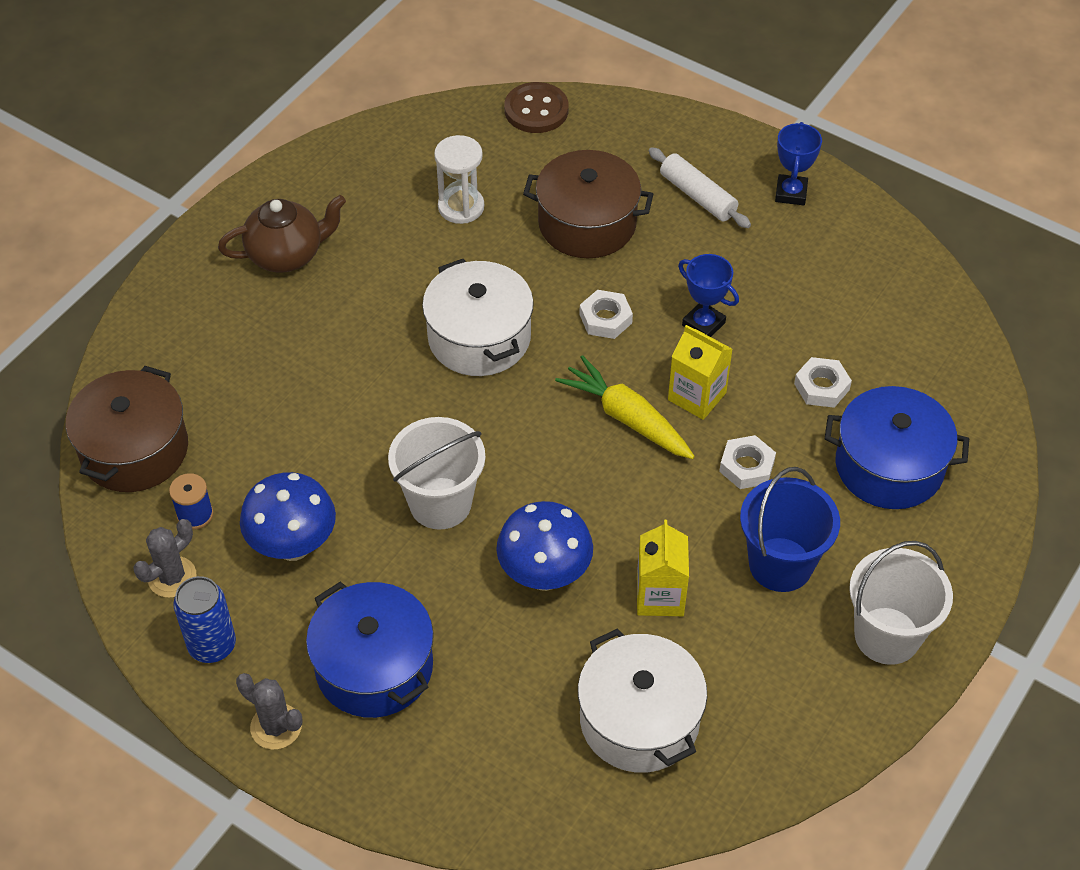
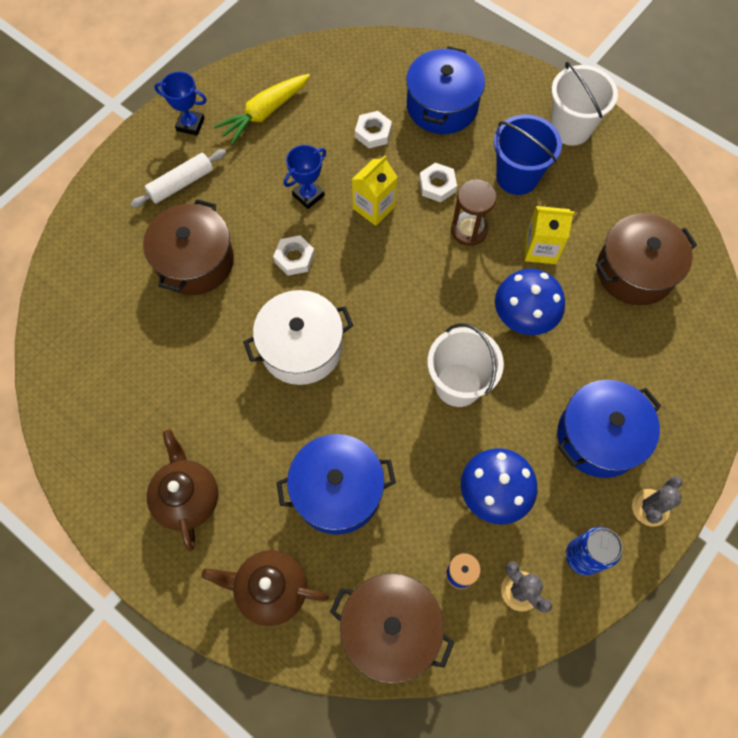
camera: 85 degrees left, 15 degrees up
white hourglass [434,135,484,224] -> none
brown button [504,82,569,133] -> none
yellow carrot [555,355,695,459] -> yellow carrot moved to [214,74,310,145]
white pot [578,628,707,773] -> brown pot [595,214,697,305]
none -> brown teapot [201,550,329,626]
none -> blue pot [276,434,396,535]
none -> brown hourglass [451,179,497,246]

